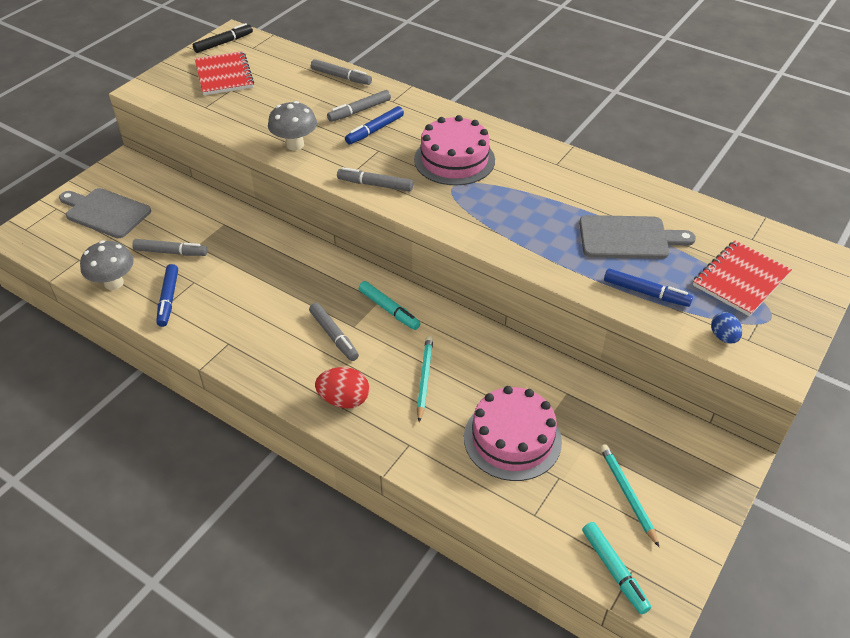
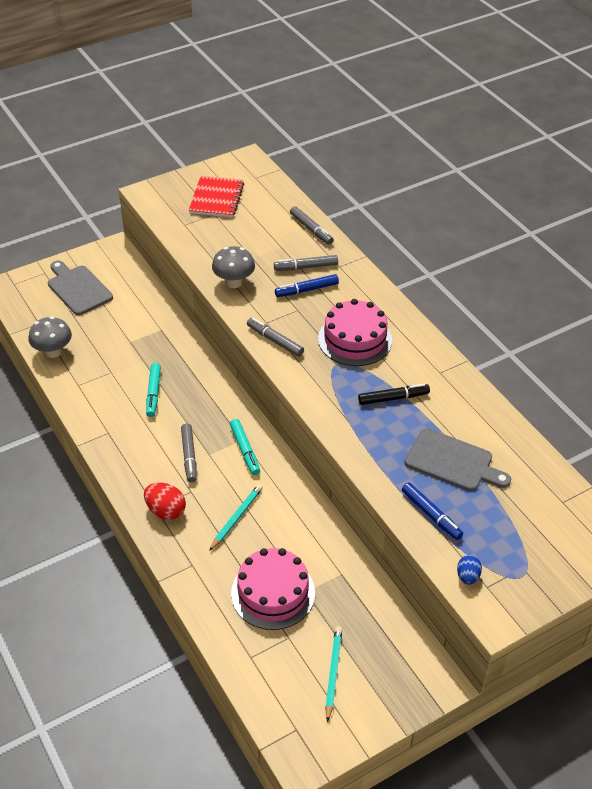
camera: 25 degrees right, 0 degrees up
grey marker [132,239,208,256] -> none
blue marker [156,264,178,327] -> none
black marker [193,23,253,53] -> black marker moved to [358,384,430,405]
turquoise marker [582,522,651,614] -> turquoise marker moved to [146,363,161,417]
red notebook [693,240,792,316] -> none

